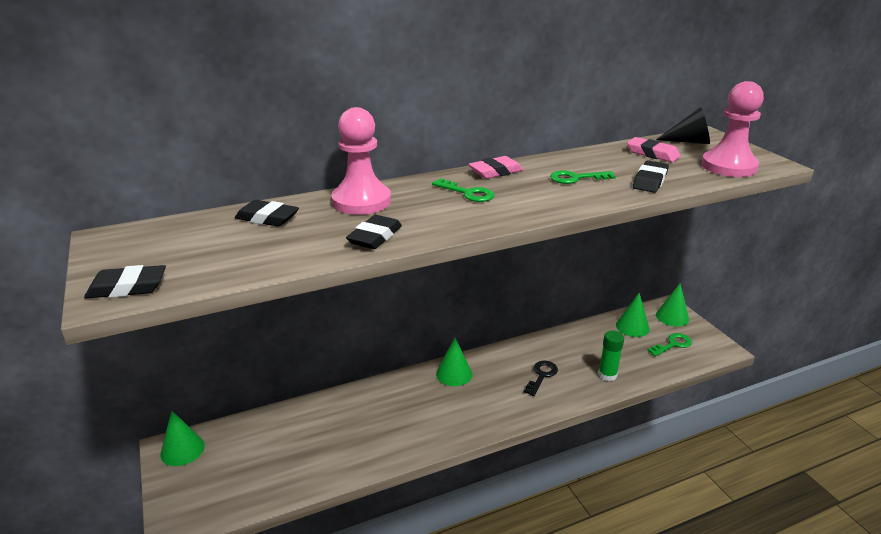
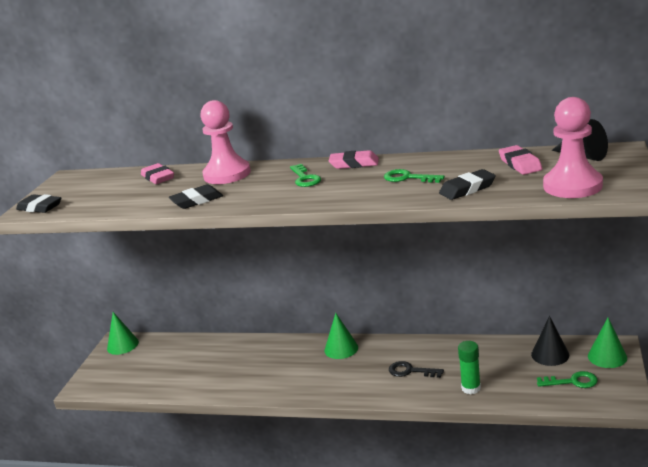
camera: 40 degrees right, 5 degrees down
black eraser [235,200,299,227] -> pink eraser [141,163,174,184]
black key [524,361,558,396] -> black key turned 135 degrees counterclockwise [389,361,444,378]
green cone [616,293,650,337] -> black cone [531,316,569,366]

